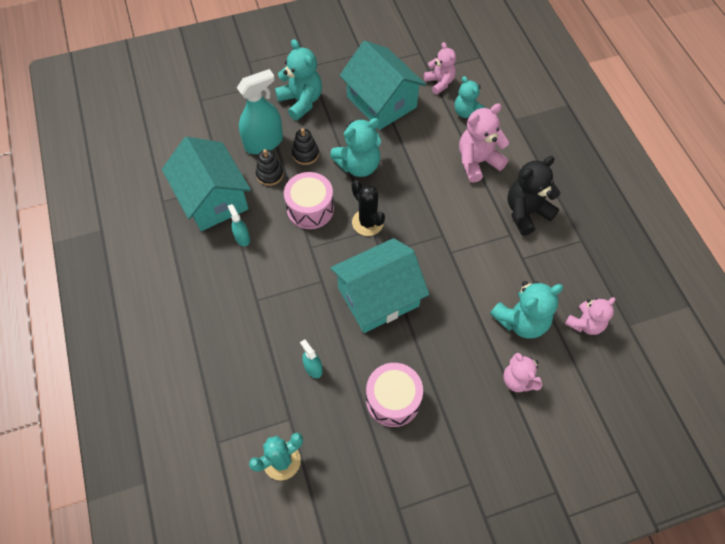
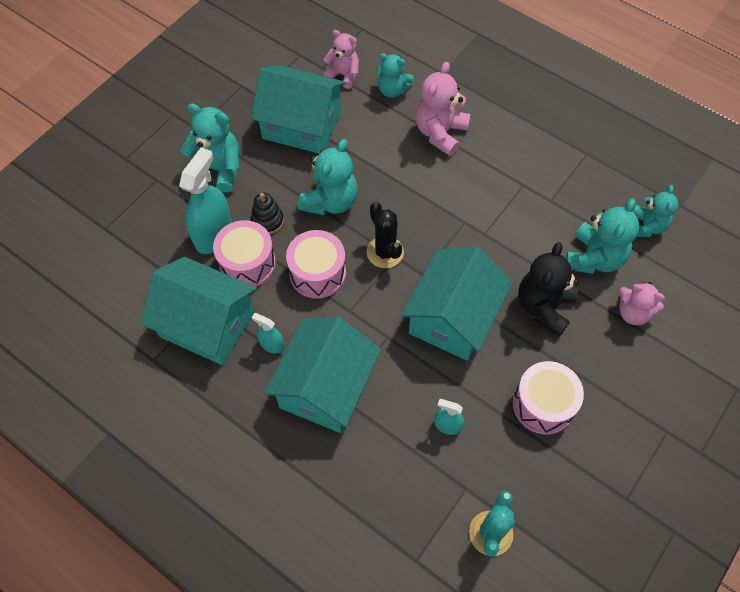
camera: 35 degrees left, 0 degrees up
black stacking toy [256,149,284,186] -> pink drum [213,220,276,287]
black cactus [352,180,385,236] -> black cactus turned 45 degrees clockwise [367,202,404,268]
black teddy bear [507,156,561,236] -> black teddy bear moved to [518,242,579,337]
pink teddy bear [565,297,615,335] -> turquoise teddy bear [633,185,679,237]
none -> turquoise house [264,317,381,433]

